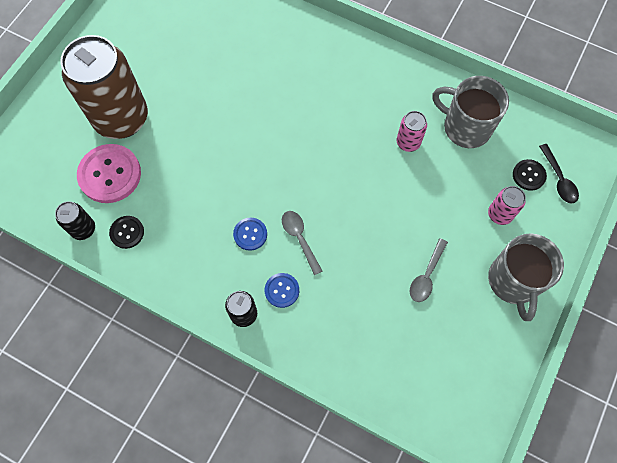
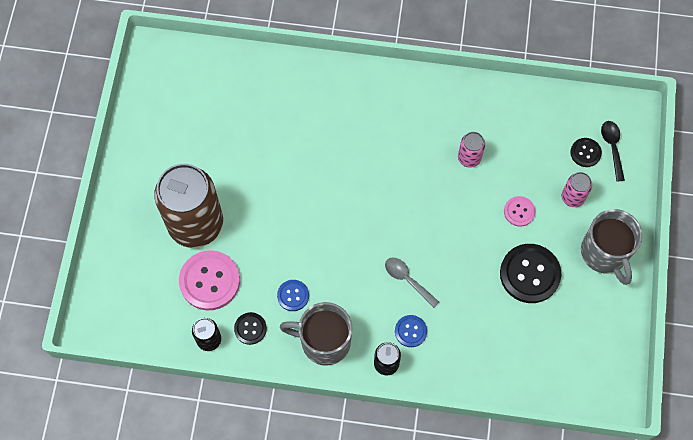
camera: 20 degrees left, 0 degrees up
blue button [233,218,267,251] -> blue button moved to [277,280,309,311]
grey spoon [410,238,448,302] -> black button [500,244,561,303]
grey mug [433,76,509,148] -> grey mug moved to [280,302,352,366]
black spoon [539,144,579,203] -> black spoon turned 150 degrees counterclockwise [601,121,625,182]
none -> pink button [504,196,536,227]

